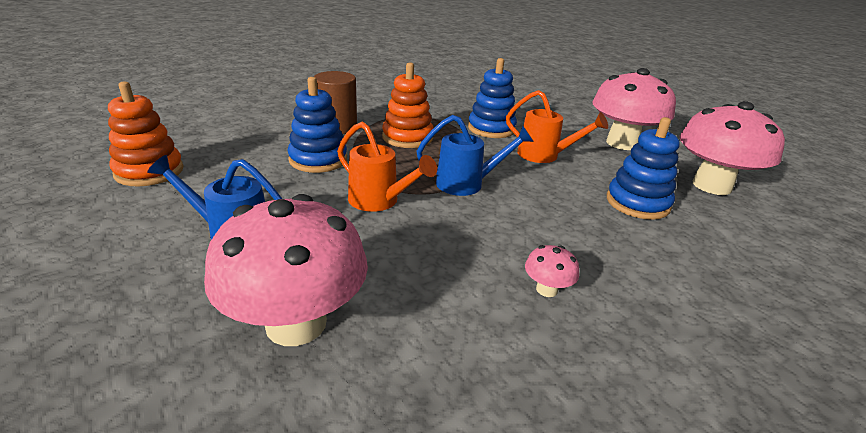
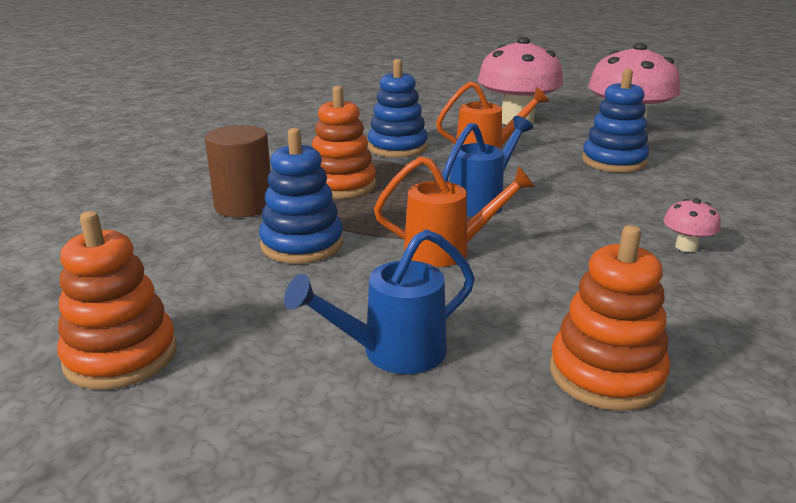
camera: 40 degrees left, 5 degrees down
pink mushroom [204,194,368,346] -> orange stacking toy [550,225,670,411]

